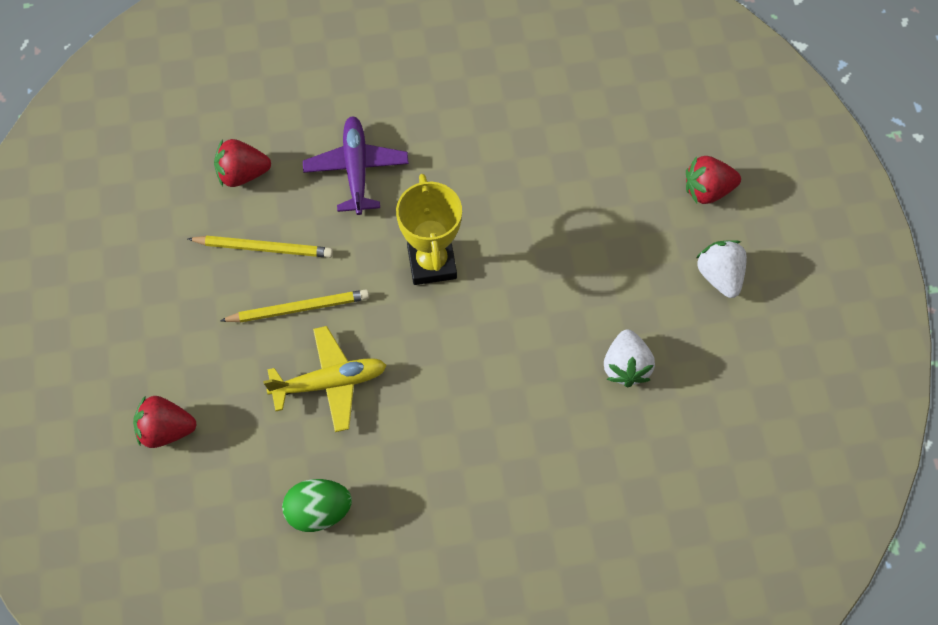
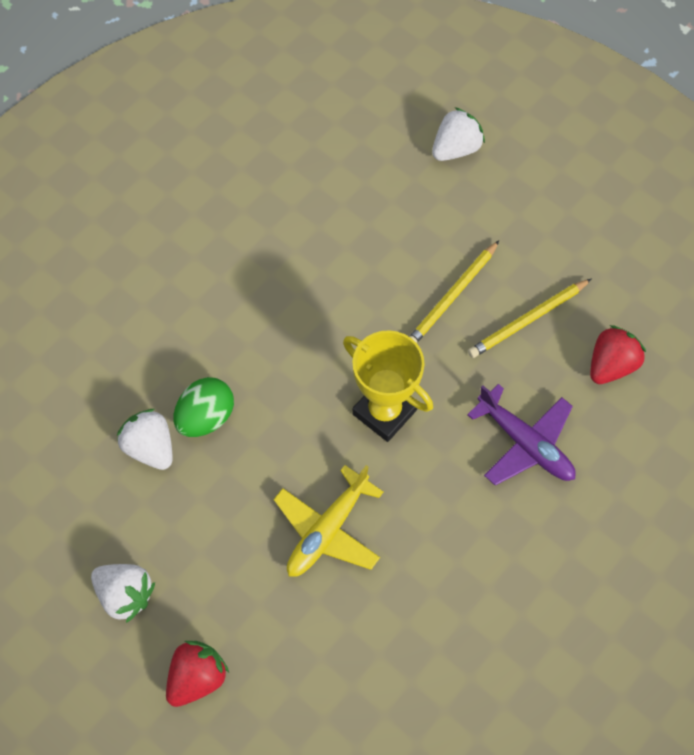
camera: 140 degrees right, 0 degrees up
red strawberry [133,395,197,448] -> white strawberry [432,107,485,161]
yellow plane [263,326,387,432] -> yellow plane moved to [273,465,383,577]
green egg [282,479,352,532] -> green egg moved to [173,377,234,437]

